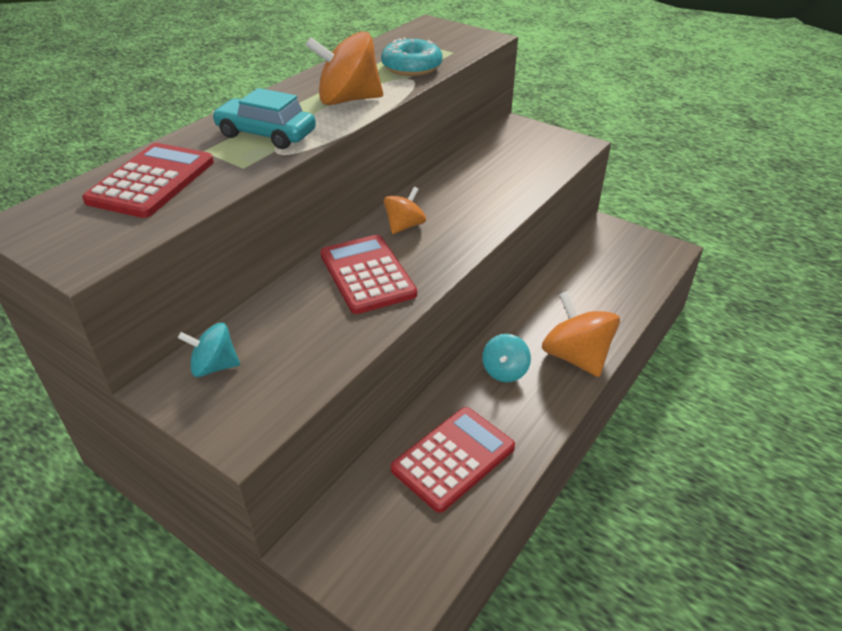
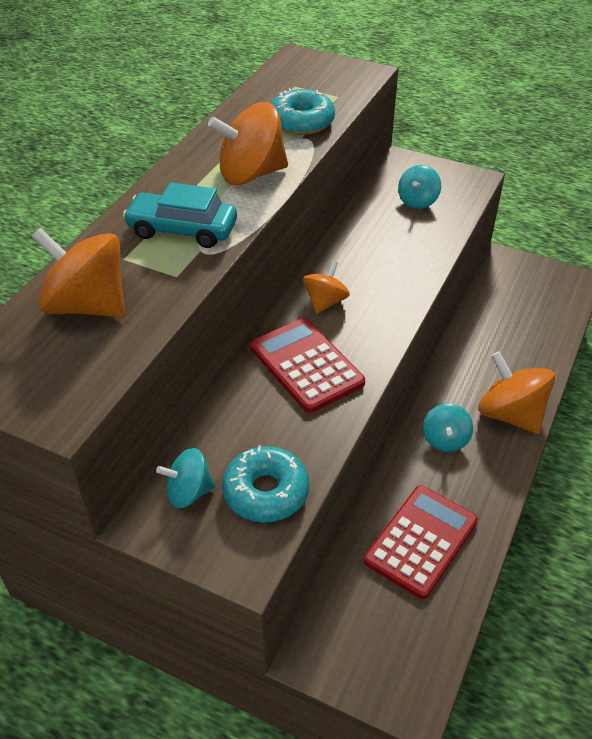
camera: 10 degrees left, 5 degrees up
red calculator [82,143,214,218] -> orange spinning top [32,228,125,317]
none -> turquoise donut [222,445,309,523]
none -> turquoise spinning top [398,165,441,209]

